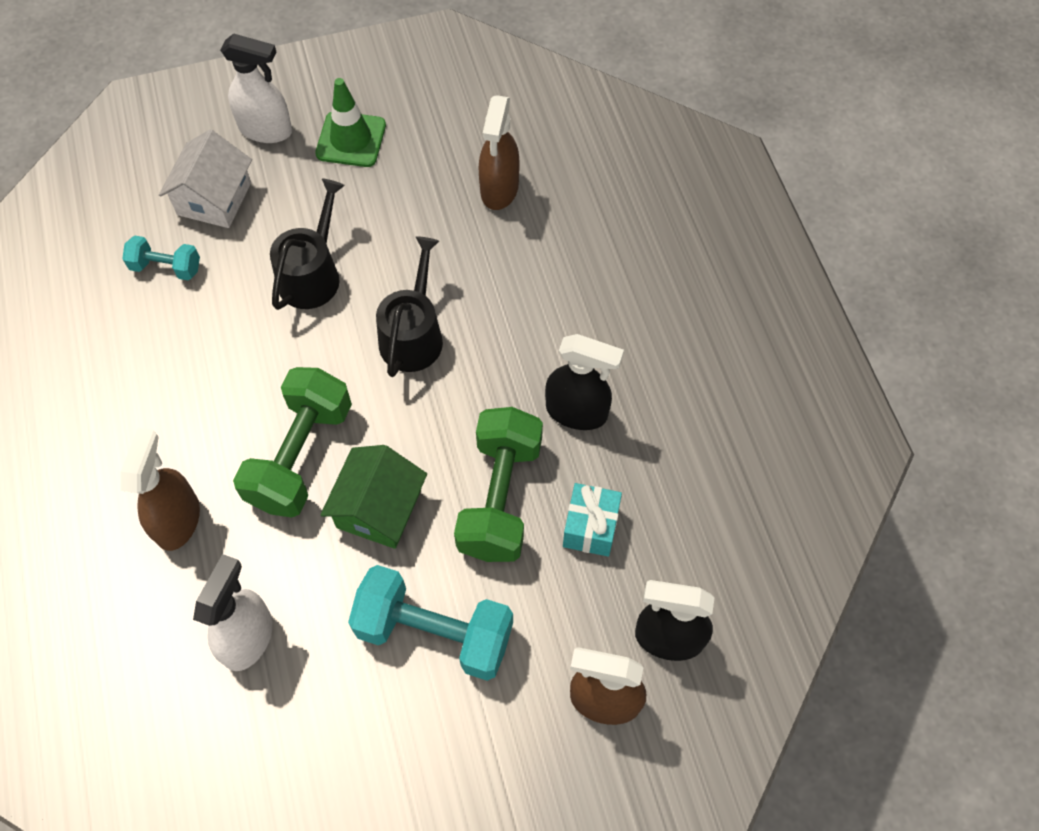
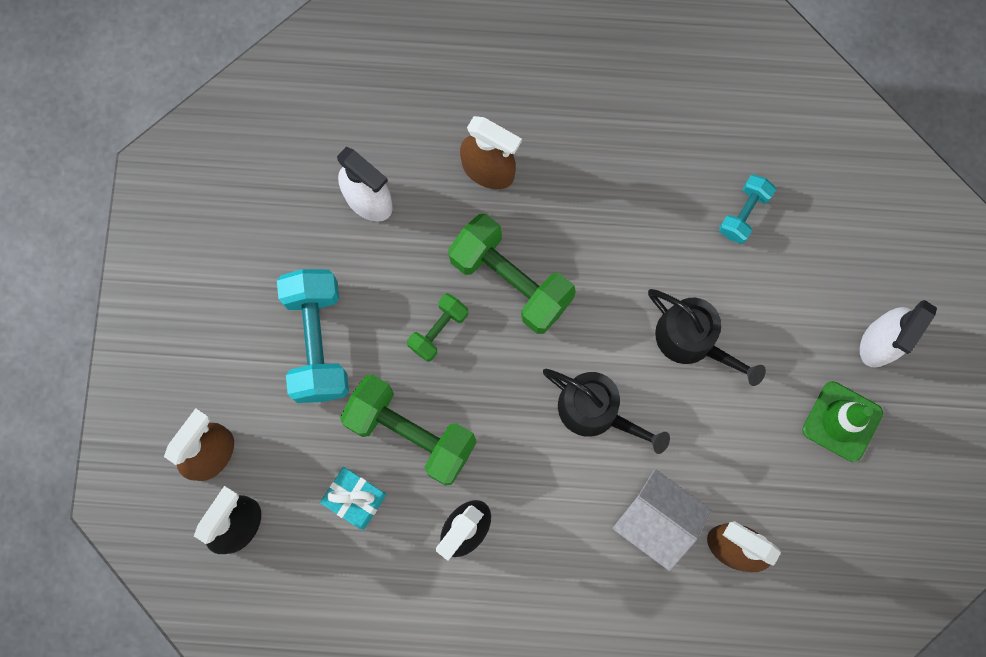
camera: 110 degrees right, 15 degrees up
white house [159,130,252,228] -> white house moved to [612,469,712,571]
green house [320,445,427,549] -> green dumbbell [407,293,468,362]
turquoise dumbbell [348,565,513,681] -> turquoise dumbbell turned 45 degrees counterclockwise [277,269,349,403]

